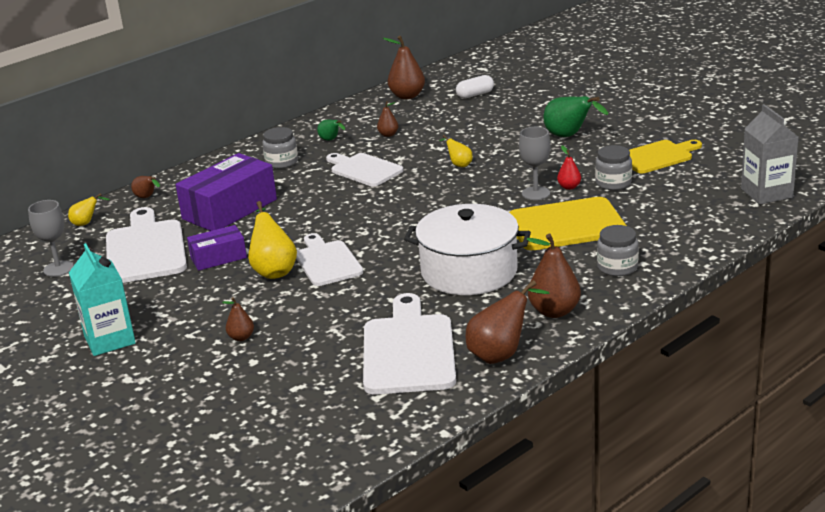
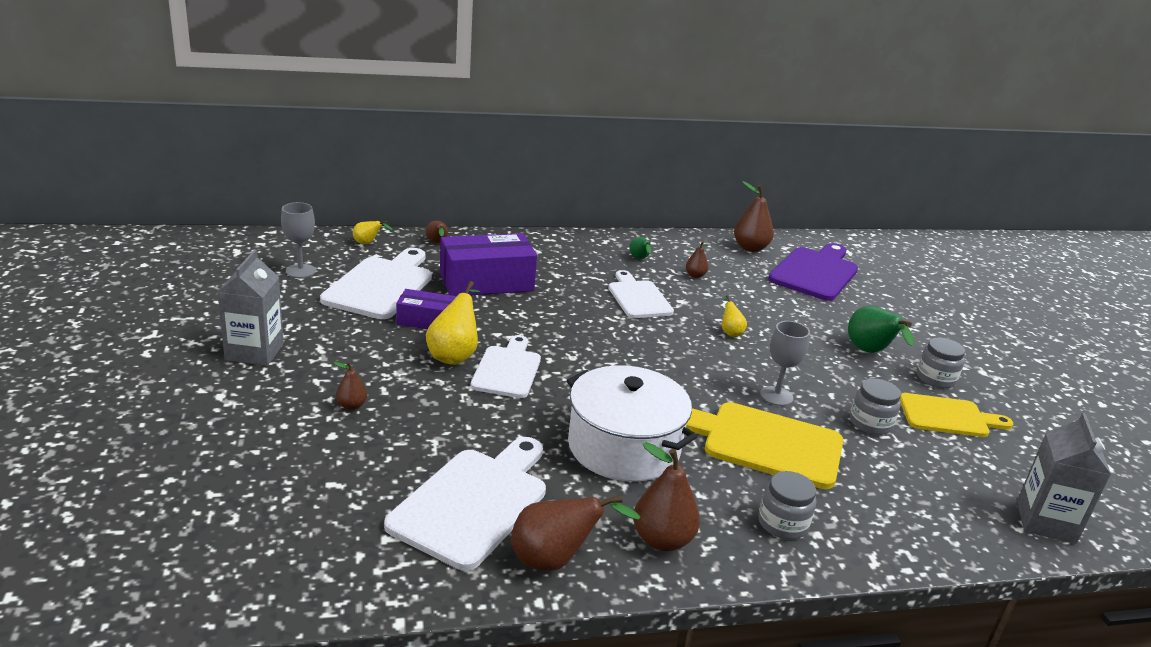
camera: 25 degrees right, 0 degrees up
turquoise carton [69,243,136,356] -> grey carton [217,250,284,366]
grey jar [262,127,298,169] -> grey jar moved to [917,337,965,389]
white capsule [456,75,494,98] -> purple cutting board [768,243,858,301]
red pear [557,146,581,190] -> none

